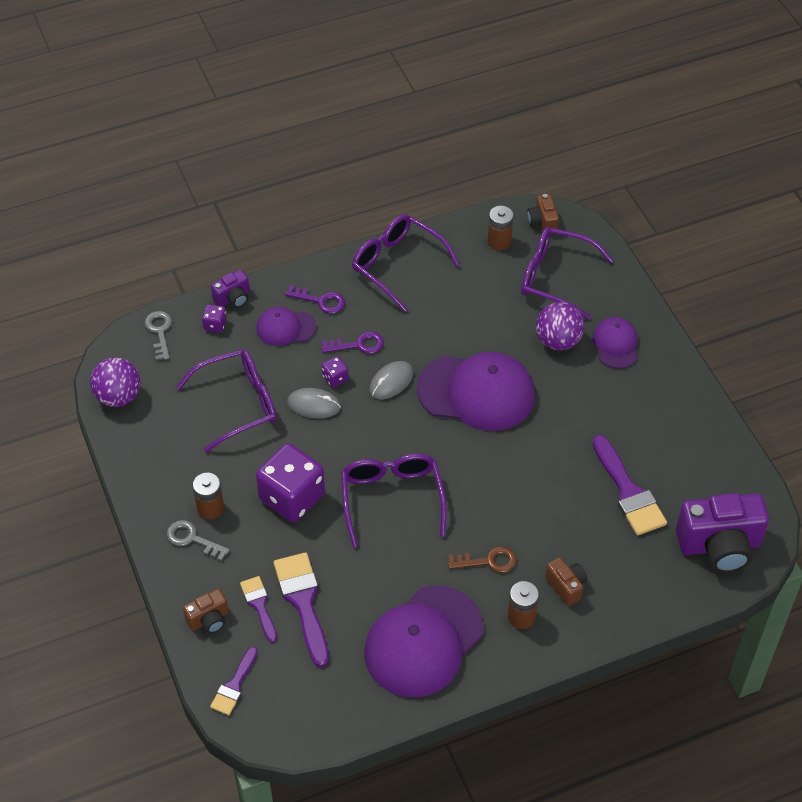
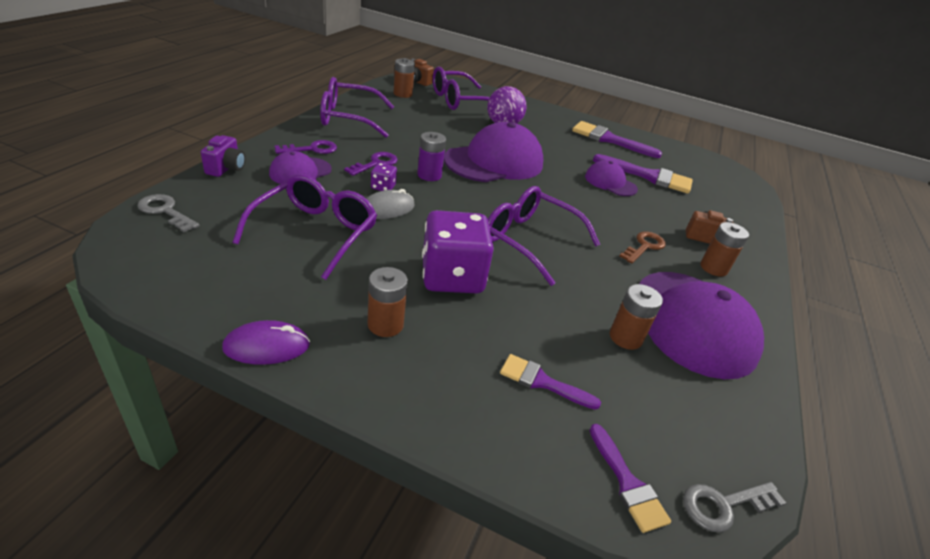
camera: 50 degrees left, 15 degrees down
purple ball [90,357,141,407] -> none
grey key [167,520,230,561] -> grey key moved to [683,482,786,532]
brown camera [183,589,229,633] -> none
purple dice [202,304,227,332] -> none
purple brush [273,552,329,667] -> purple brush moved to [572,121,662,158]
grey mouse [369,361,414,399] -> purple battery [417,132,446,181]
purple cap [593,317,637,369] -> purple cap moved to [585,160,638,196]
purple camera [676,493,769,573] -> none
none -> purple mouse [222,320,310,365]
none -> brown battery [610,284,663,350]

